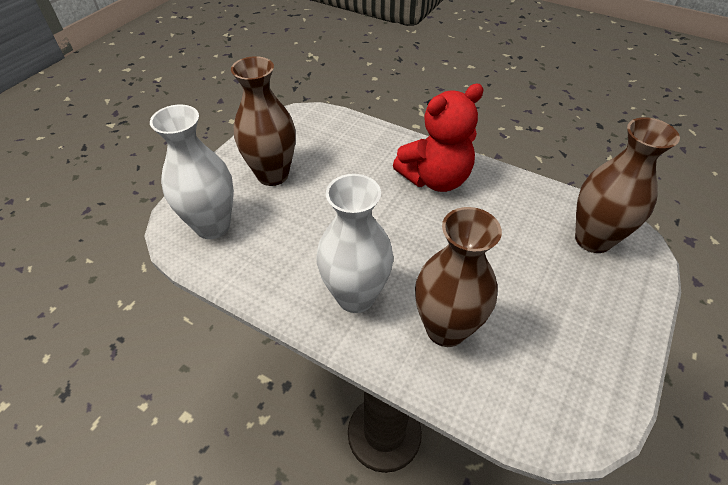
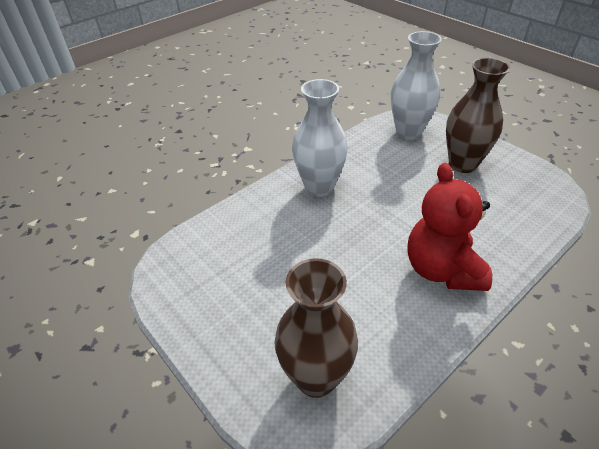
camera: 110 degrees right, 5 degrees down
brown vase [415,207,502,347] -> none

